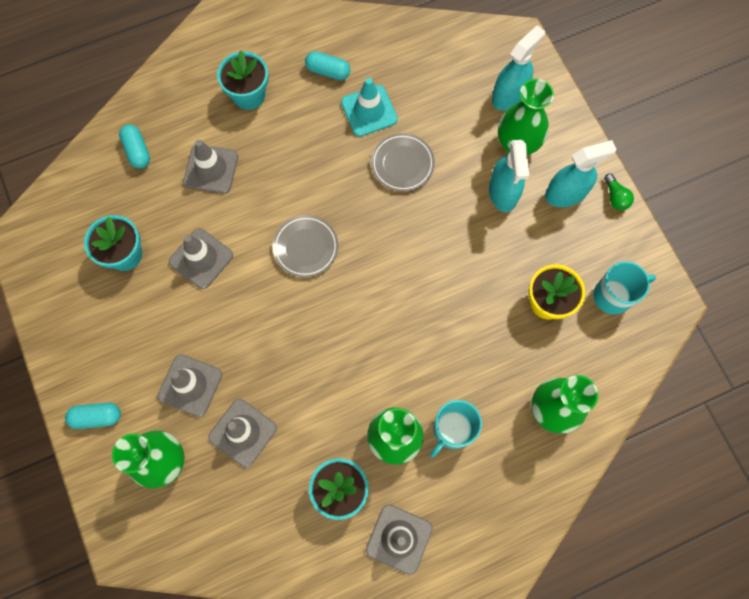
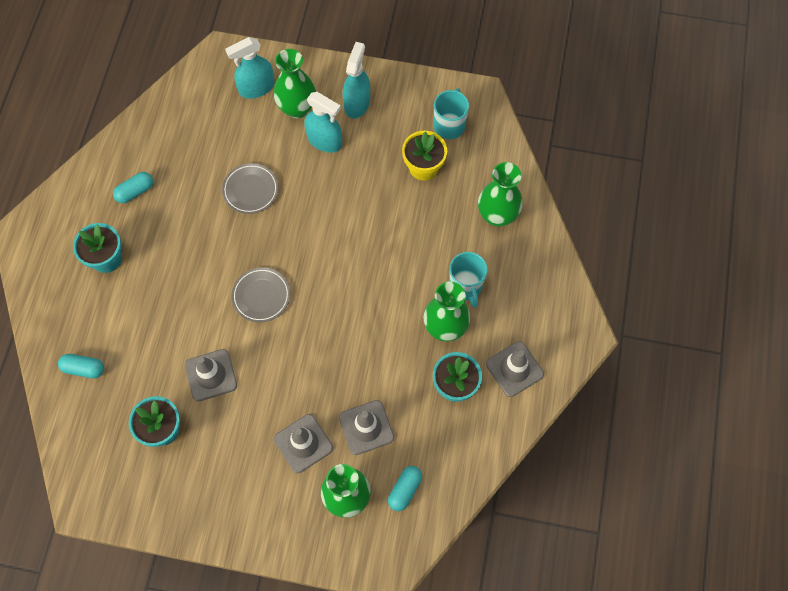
camera: 55 degrees left, 5 degrees down
turquoise capsule [65,403,121,429] -> turquoise capsule moved to [388,466,422,511]
grey traffic cone [183,140,238,194] -> none
turquoise traffic cone [341,78,398,137] -> none
turquoise spray bottle [492,25,545,111] -> turquoise spray bottle turned 105 degrees counterclockwise [225,37,275,99]
green light bulb [604,174,634,210] -> none

